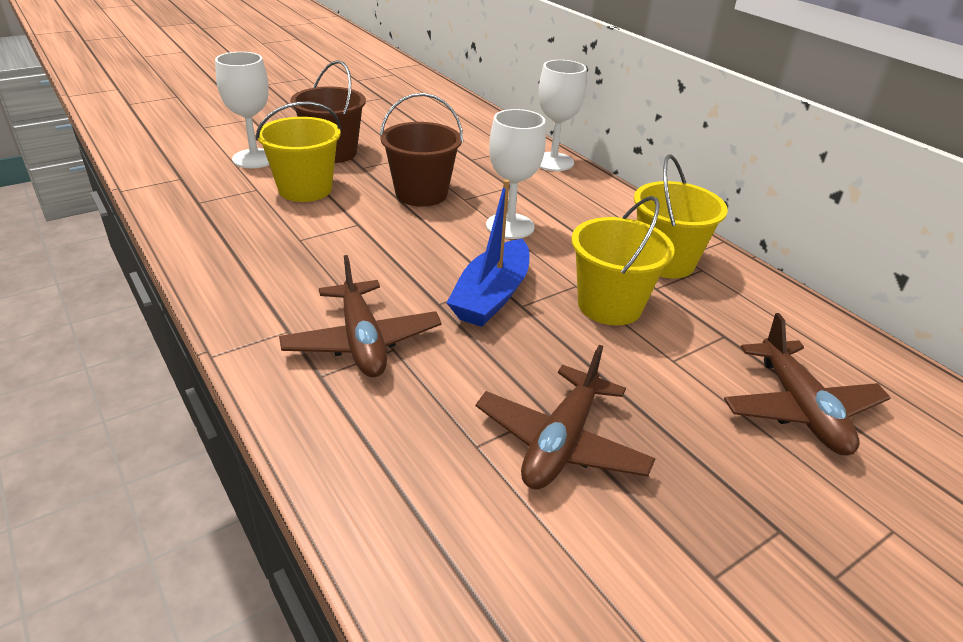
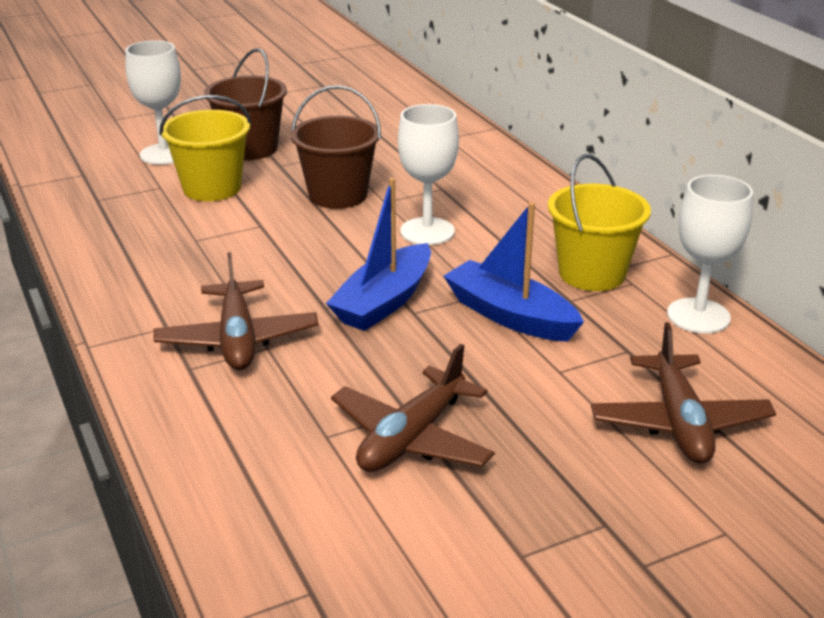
camera: 10 degrees right, 5 degrees down
white goblet [539,60,587,171] -> white goblet moved to [667,175,753,334]
yellow bucket [571,196,674,325] -> blue boat [444,202,584,342]

